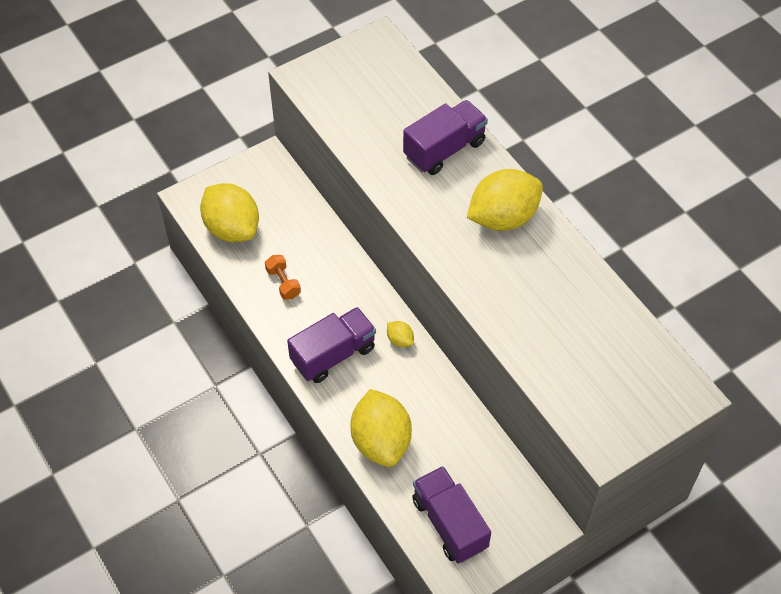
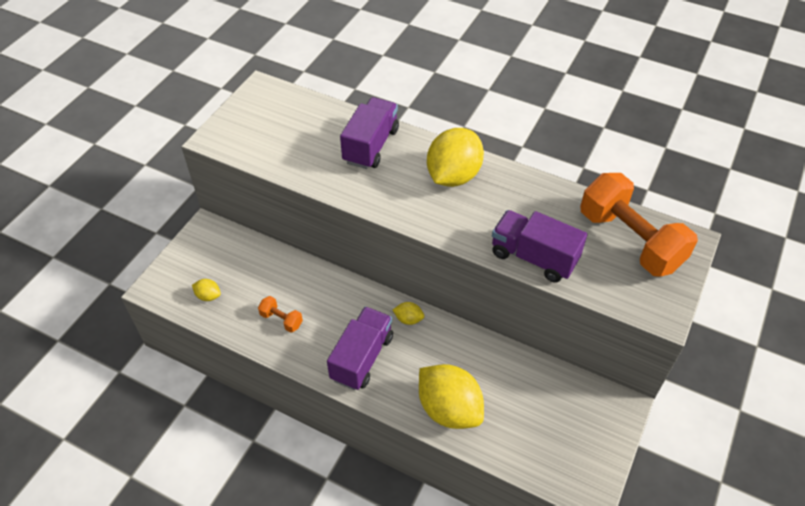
camera: 30 degrees left, 5 degrees down
yellow lemon [200,183,259,242] -> yellow lemon [192,279,221,301], size x0.43
purple truck [412,466,491,563] -> purple truck moved to [492,210,587,283]
none -> orange dumbbell [580,173,698,277]

